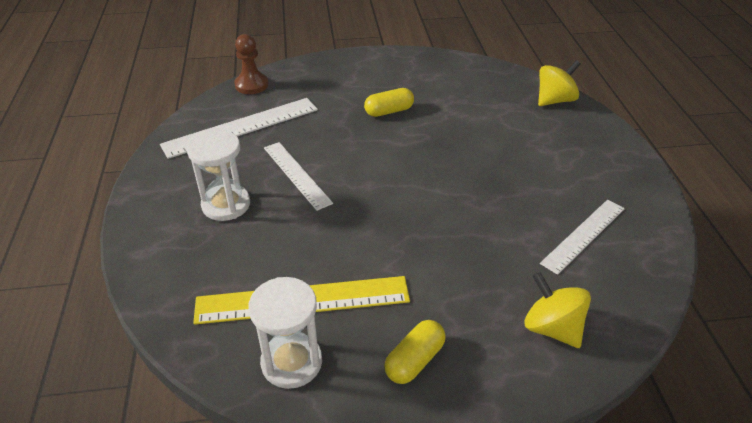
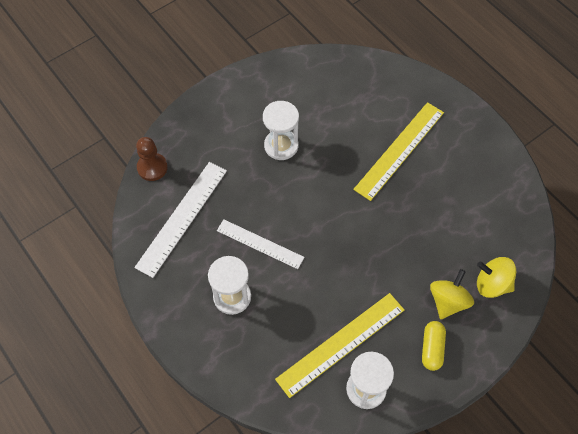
camera: 30 degrees left, 20 degrees up
yellow capsule [364,88,414,117] -> white hourglass [263,101,299,160]
yellow spinning top [538,60,581,106] -> yellow spinning top moved to [430,269,474,319]
white ruler [540,200,625,275] -> none
none -> yellow ruler [353,102,444,201]

